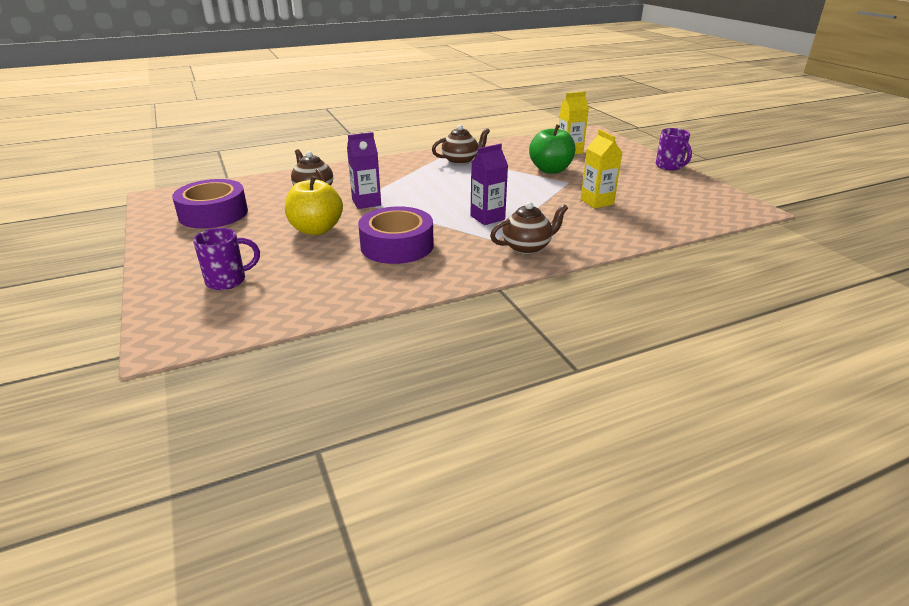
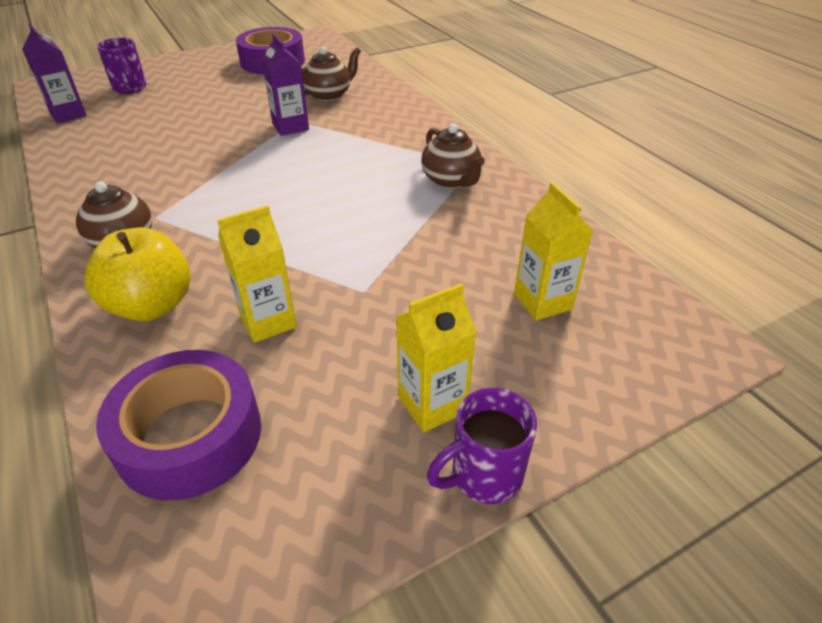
camera: 85 degrees right, 10 degrees up
yellow apple [285,176,343,235] -> yellow apple moved to [85,227,190,321]
purple tape [358,206,434,264] -> purple tape moved to [96,350,261,501]
purple carton [470,144,508,225] -> purple carton moved to [22,24,87,123]
green apple [529,124,575,174] -> none
none -> yellow carton [396,283,476,433]

